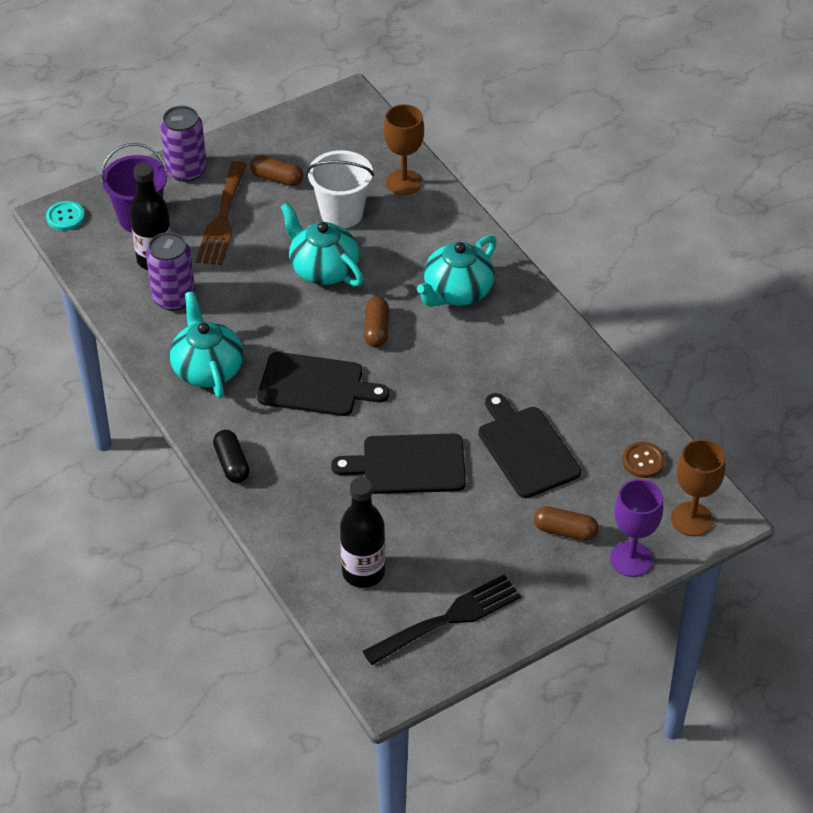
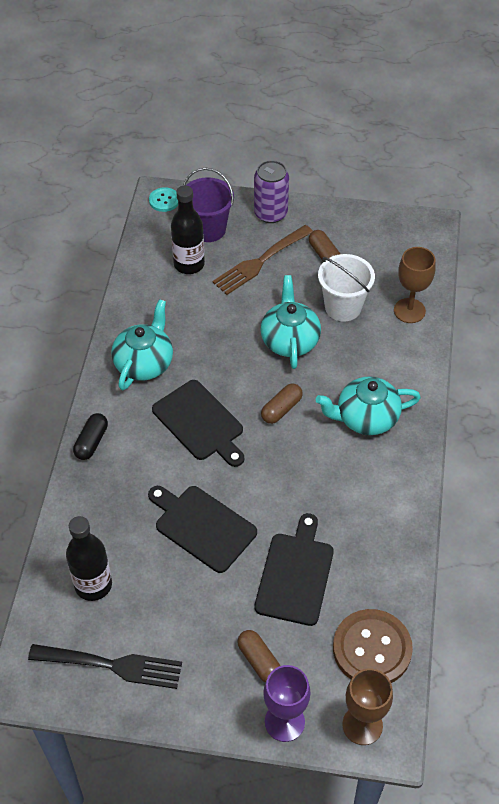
camera: 40 degrees right, 5 degrees up
purple can [146,232,195,311] -> none
brown button [622,442,665,478] -> brown button [333,609,413,683], size x1.96

